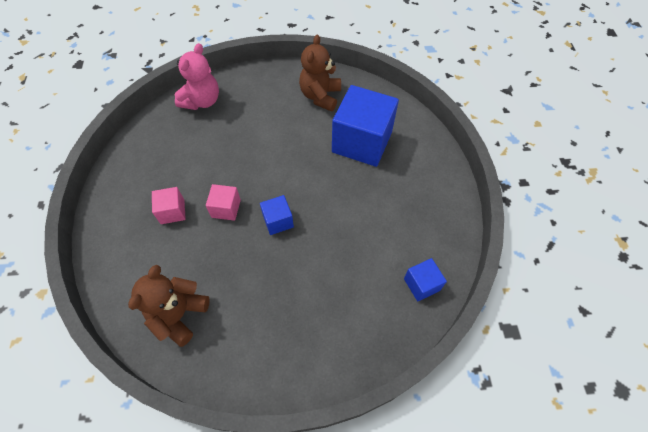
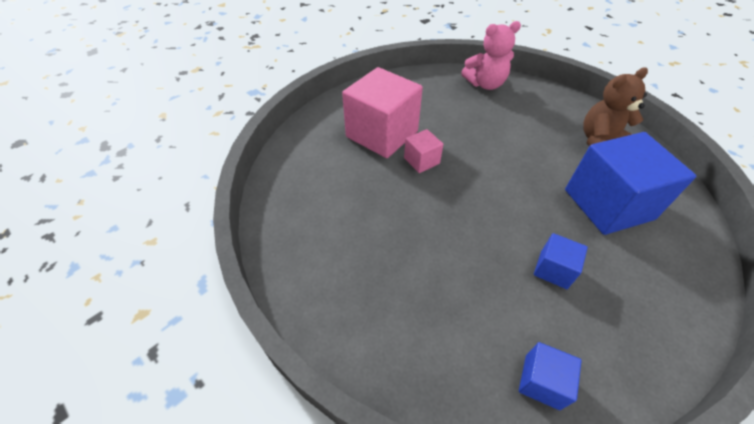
camera: 50 degrees right, 10 degrees down
brown teddy bear [128,265,210,347] -> none
pink cube [152,187,186,224] -> pink cube [342,67,423,158], size x2.13
blue cube [260,195,294,235] -> blue cube moved to [534,233,588,289]

